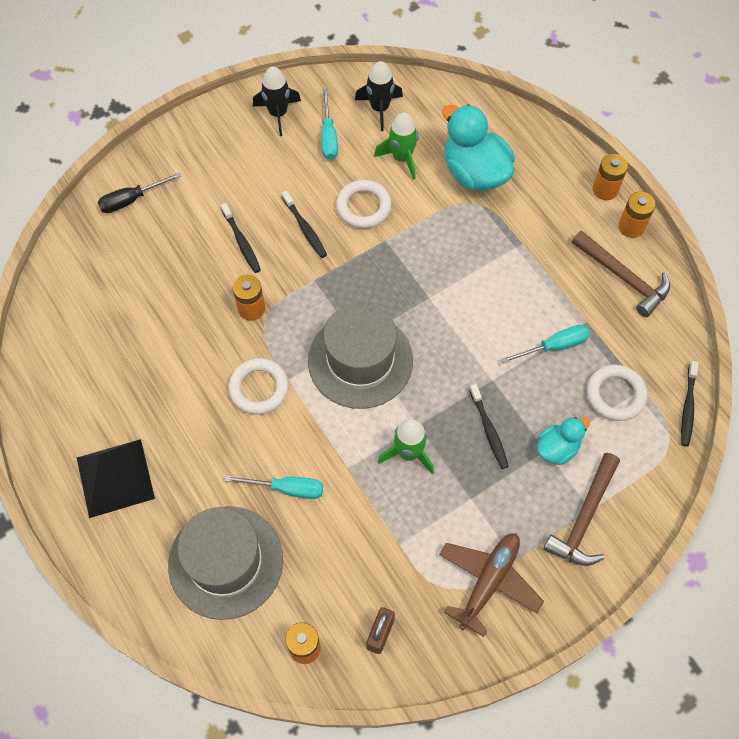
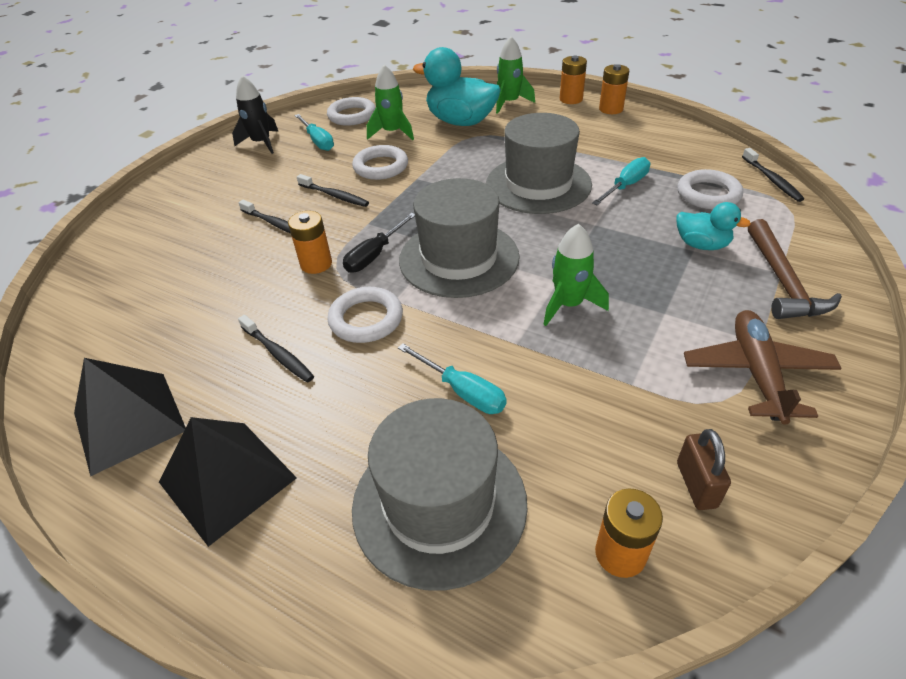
camera: 25 degrees left, 20 degrees down
black screwdriver [98,172,181,213] -> black screwdriver moved to [343,213,415,273]
turquoise screwdriver [224,475,323,499] -> turquoise screwdriver turned 60 degrees clockwise [398,343,507,414]
black rocket [355,61,403,131] -> white ring [327,97,376,126]
black toothbrush [469,384,509,469] -> black toothbrush moved to [238,315,314,383]
turquoise duck [537,417,590,465] -> turquoise duck turned 90 degrees clockwise [677,202,751,250]
brown hammer [572,231,670,317] -> none
none -> black pyramid [74,358,186,477]
none -> grey hat [486,113,592,214]
none -> green rocket [496,37,535,114]

